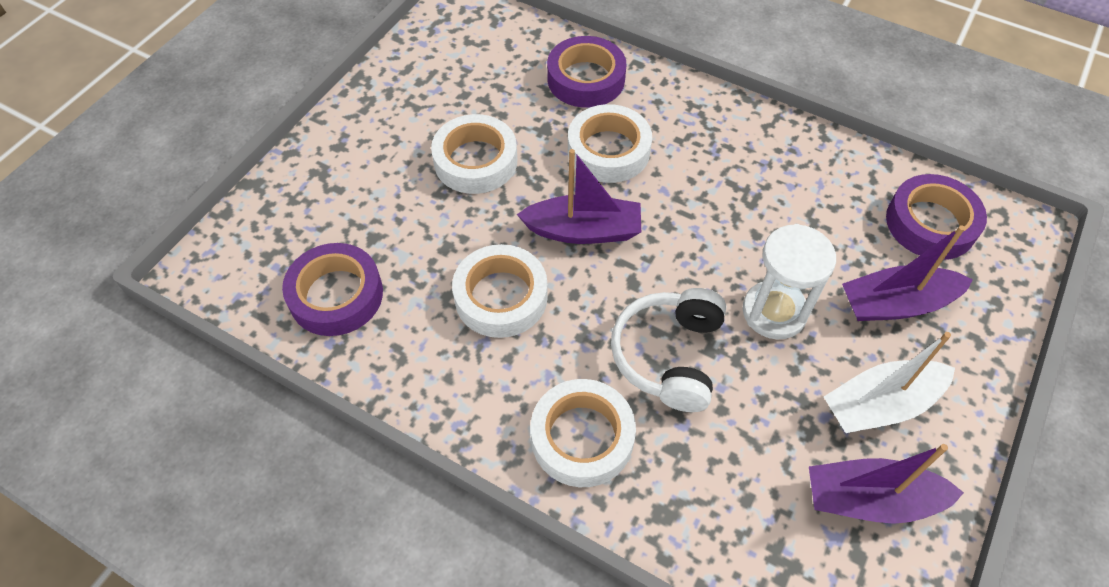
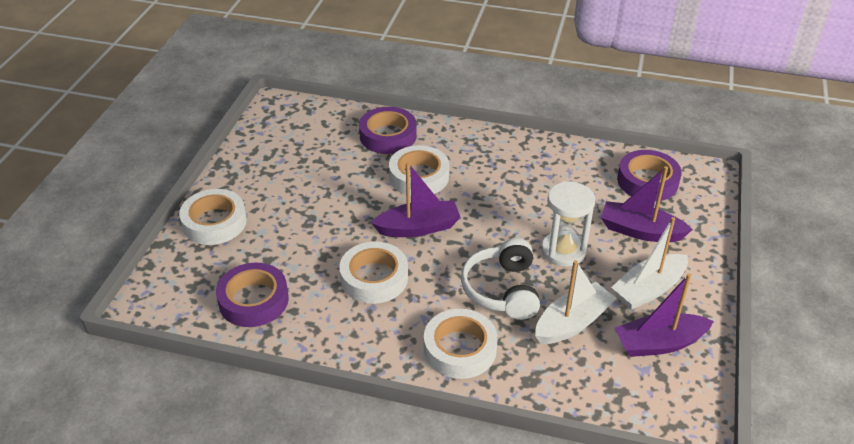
camera: 15 degrees left, 15 degrees down
white tape [431,114,517,194] -> white tape moved to [179,189,247,245]
purple boat [842,225,973,321] -> purple boat turned 45 degrees clockwise [601,166,693,242]
none -> white boat [535,260,617,344]

